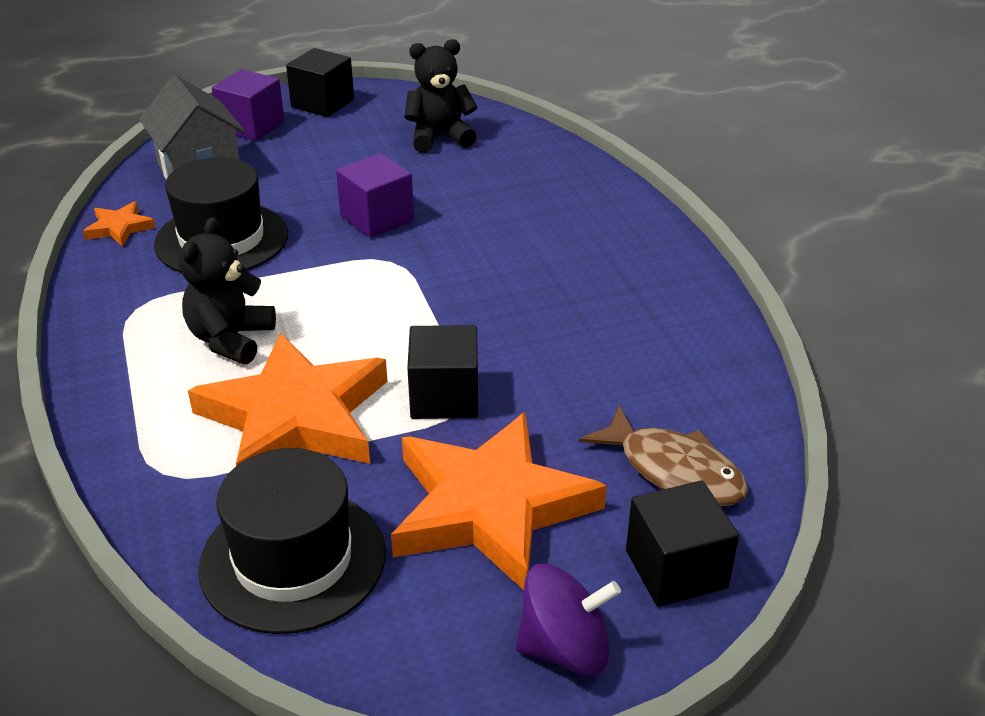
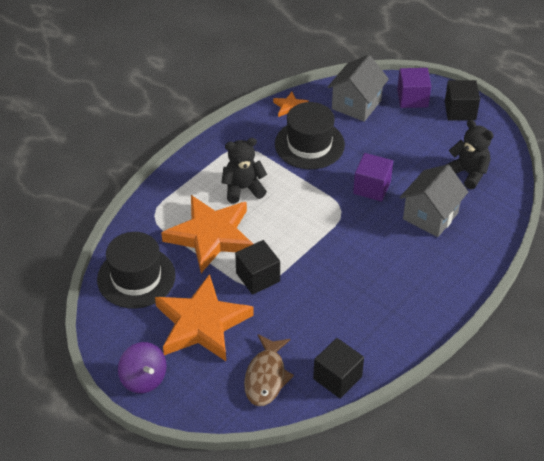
camera: 60 degrees right, 10 degrees up
black cube [626,481,739,607] -> black cube moved to [313,338,364,398]
none -> grey house [400,164,468,237]

